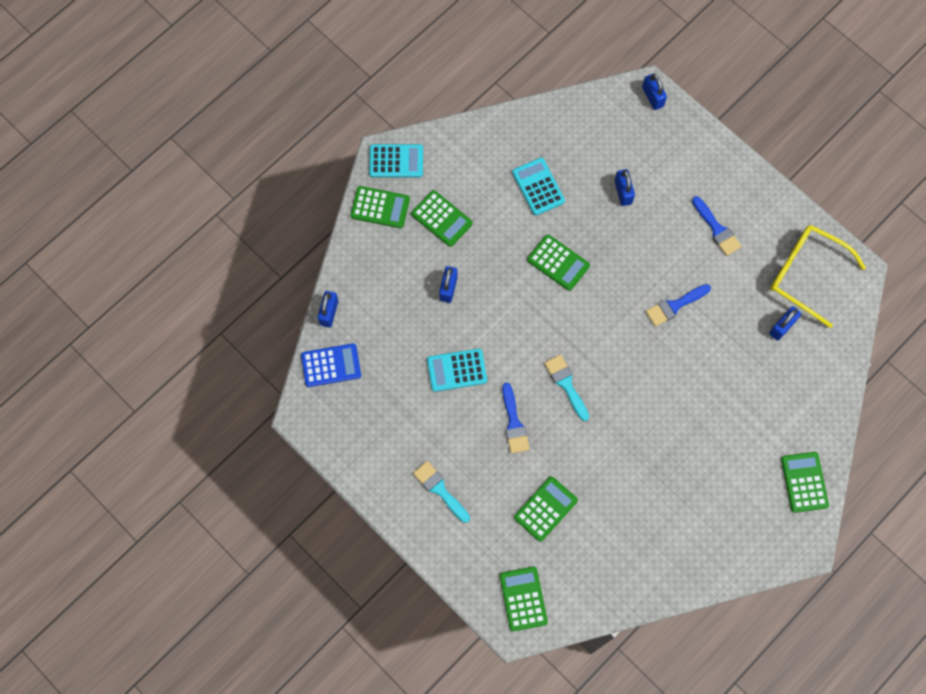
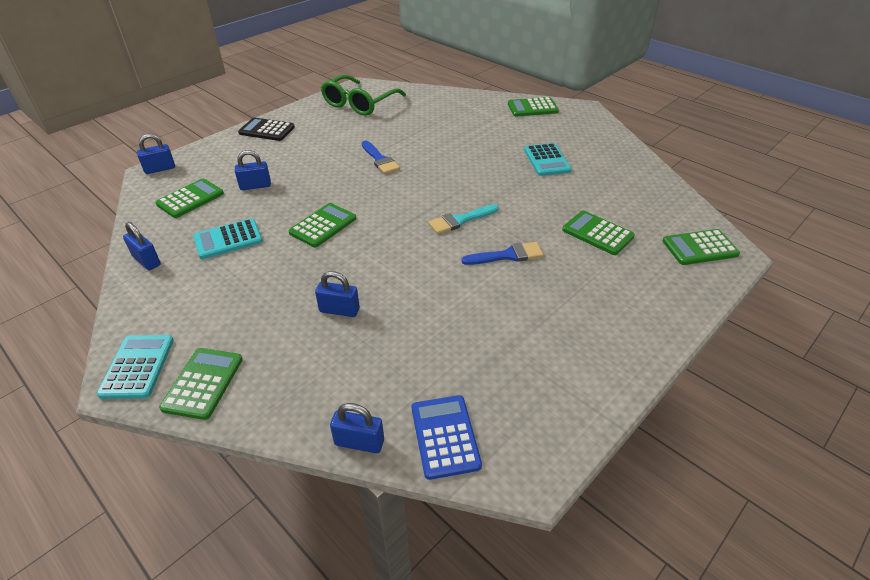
camera: 90 degrees left, 30 degrees down
green calculator [411,190,473,247] -> green calculator moved to [155,178,224,218]
turquoise brush [413,461,470,523] -> none
turquoise calculator [427,349,487,392] -> turquoise calculator moved to [524,143,572,176]
blue brush [692,196,742,256] -> none
blue padlock [769,306,801,341] -> blue padlock moved to [123,222,161,270]
yellow glasses [770,225,866,328] -> green glasses [321,75,406,116]
none -> black calculator [238,118,295,141]

